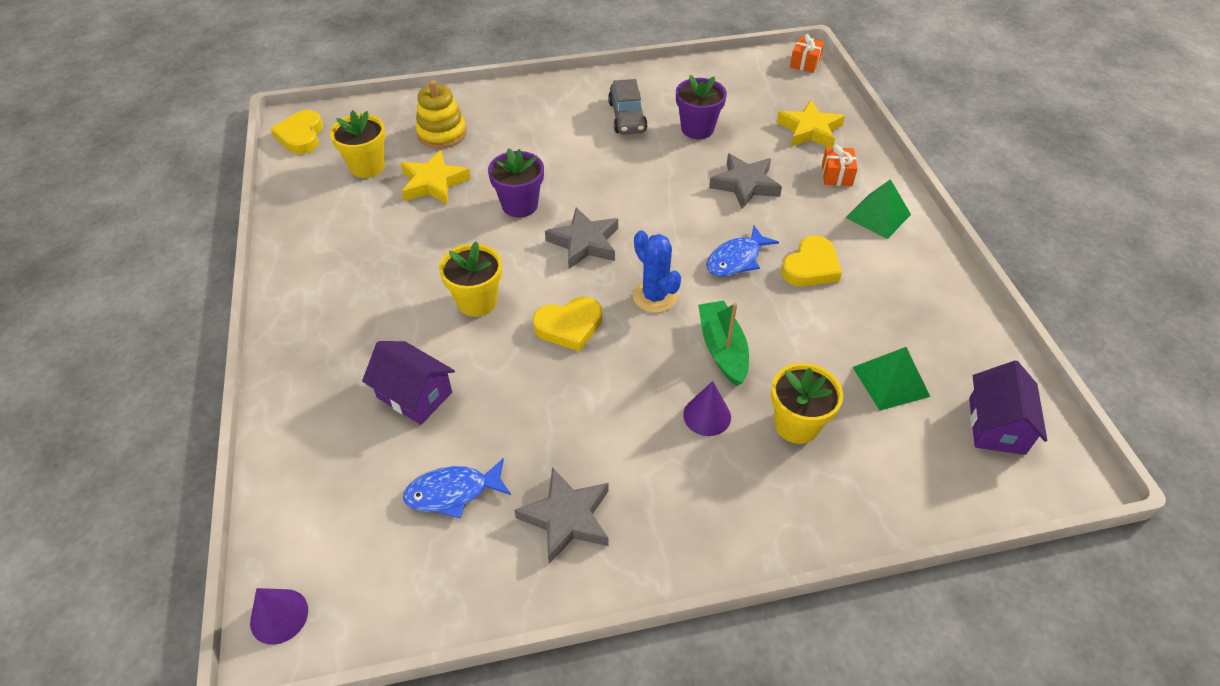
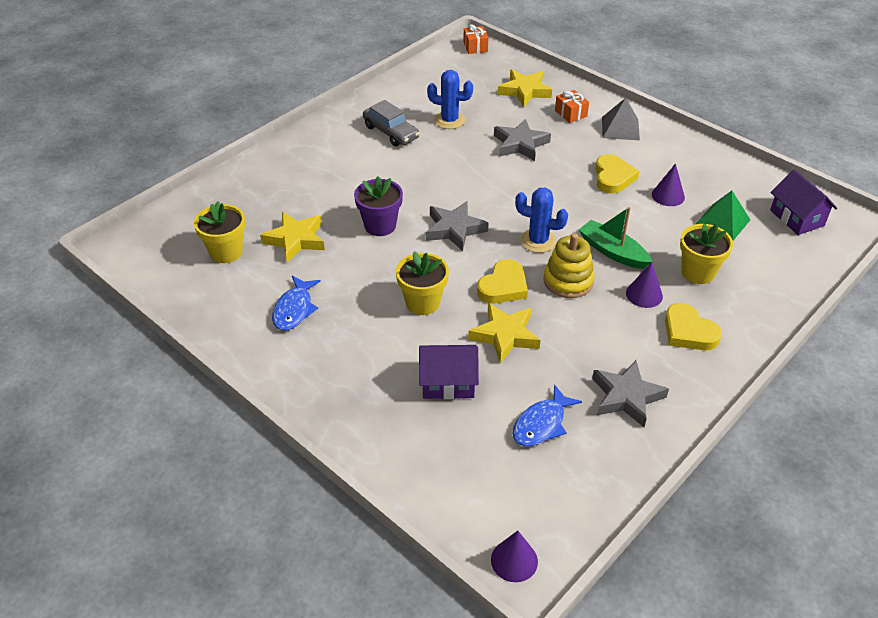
camera: 35 degrees left, 5 degrees down
yellow heart [271,110,323,154] -> yellow heart moved to [665,303,722,350]
yellow stacking toy [416,80,467,149] -> yellow stacking toy moved to [544,233,595,298]
purple flower pot [676,75,727,139] -> blue cactus [427,70,473,129]
blue fish [706,226,779,277] -> blue fish moved to [272,276,321,331]
green pyramid [845,179,911,239] -> grey pyramid [602,98,640,140]
none -> yellow star [468,303,541,363]
none -> purple cone [652,164,685,206]

